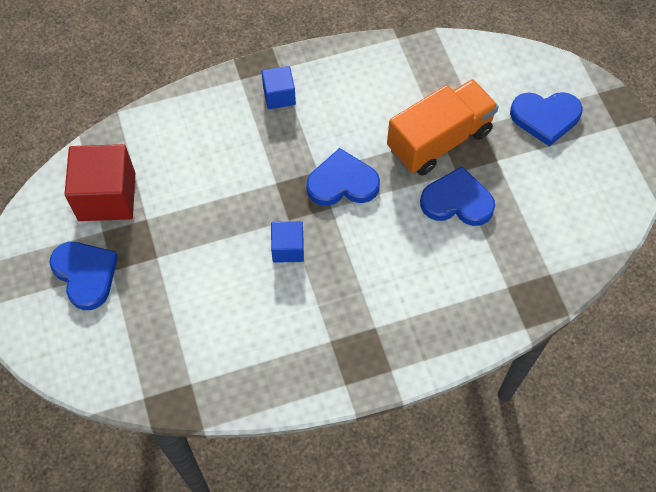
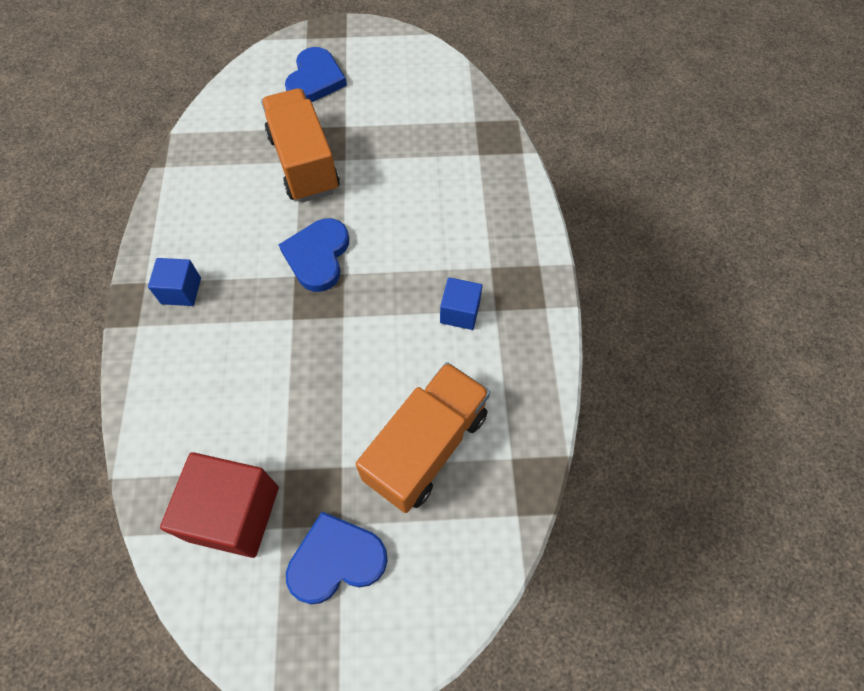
camera: 75 degrees left, 0 degrees up
blue cube [271,221,304,263] -> blue cube moved to [440,277,482,330]
blue heart [420,166,495,226] -> none
none -> orange truck [356,362,490,513]

